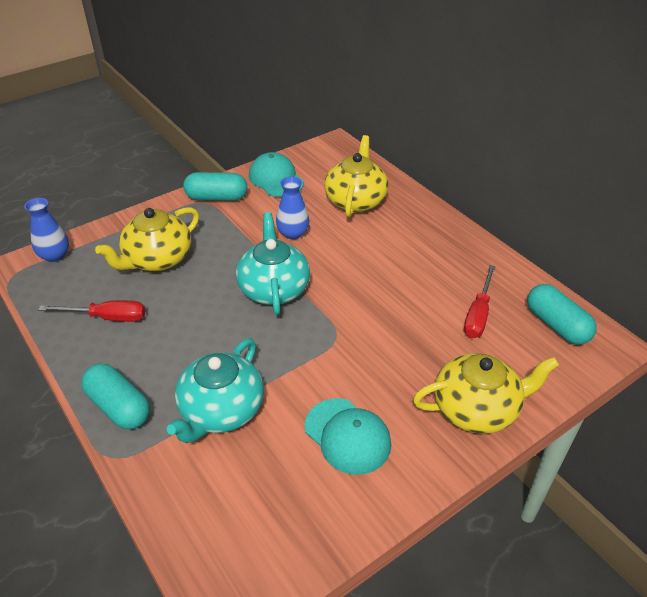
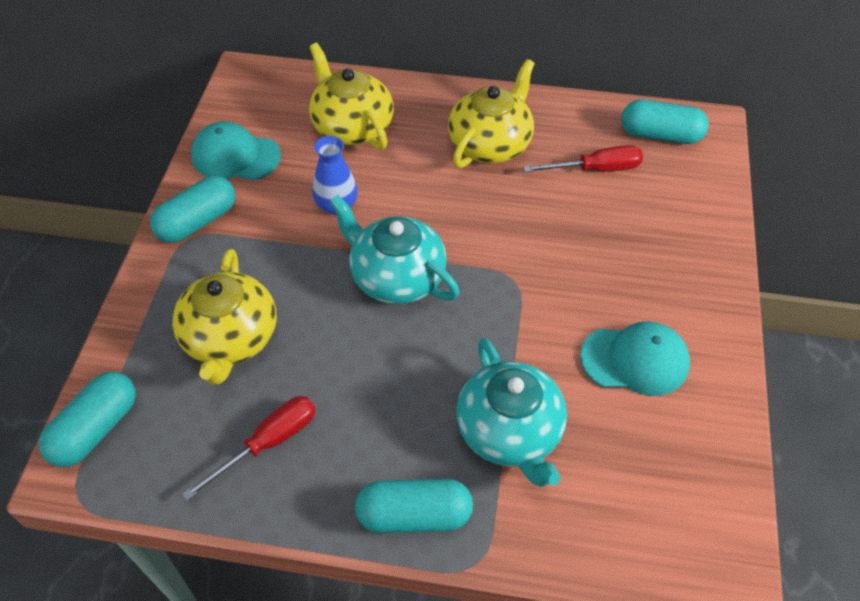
camera: 45 degrees left, 10 degrees up
blue vase [24,198,69,262] -> turquoise capsule [39,372,136,467]
yellow teapot [413,353,559,434] -> yellow teapot moved to [448,59,535,168]
red screwdriver [464,265,496,338] -> red screwdriver turned 75 degrees counterclockwise [523,145,643,172]

